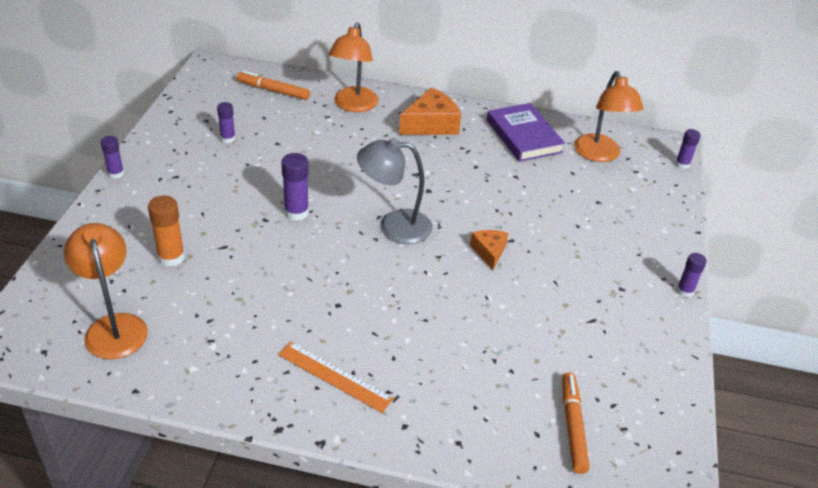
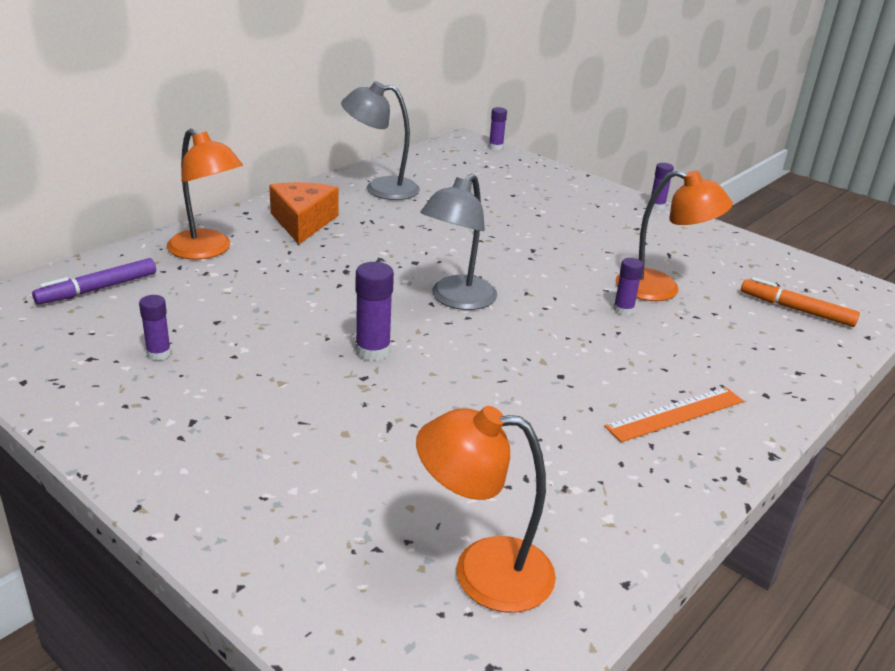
camera: 60 degrees left, 10 degrees down
purple glue stick [101,136,124,179] -> purple glue stick moved to [613,258,644,315]
orange glue stick [148,196,185,267] -> none
orange marker [237,71,310,100] -> purple marker [32,258,156,305]
orange cheese [470,230,508,270] -> none
purple book [487,103,565,162] -> grey lamp [341,81,420,200]
orange lamp [574,71,644,162] -> orange lamp moved to [616,170,733,301]

